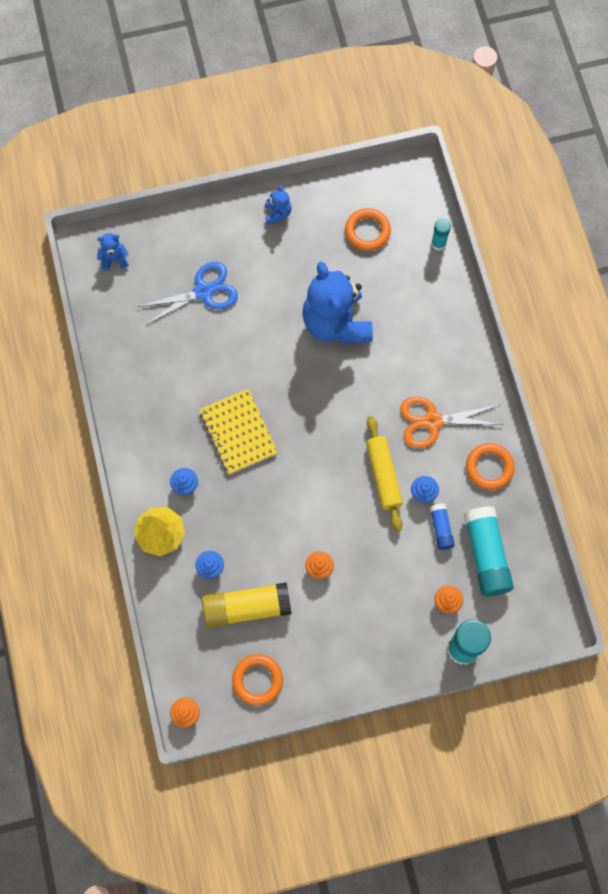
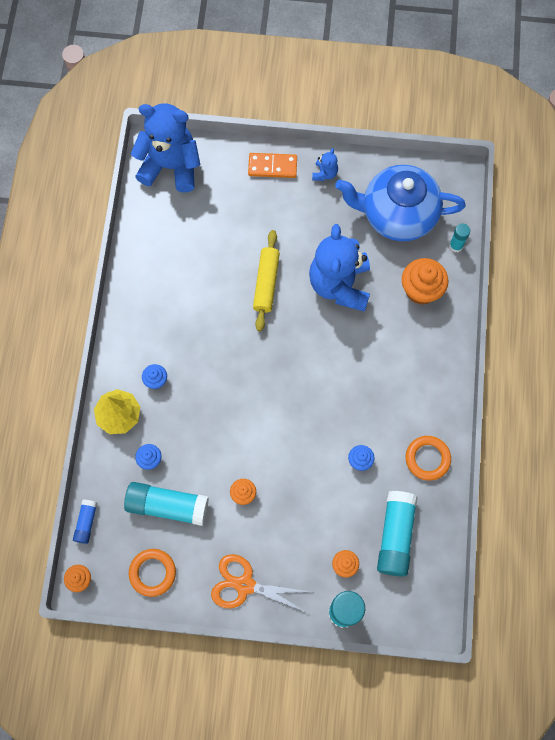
camera: 20 degrees right, 0 degrees up
blue teddy bear [97,233,129,271] -> blue teddy bear [131,103,200,193], size x2.41
blue scissors [137,262,238,325] -> none
yellow notebook [199,389,278,474] -> none
yellow glue stick [202,582,292,628] -> turquoise glue stick [124,482,209,526]
orange ring [345,208,391,251] -> blue teapot [335,165,466,241]
yellow rolling pin [366,416,403,532] -> yellow rolling pin moved to [253,230,280,331]
orange scissors [400,397,503,448] -> orange scissors moved to [211,554,310,613]
blue glue stick [430,503,455,550] -> blue glue stick moved to [73,500,97,544]
none -> orange domino [248,153,297,178]
none -> orange cupcake [402,258,449,305]

